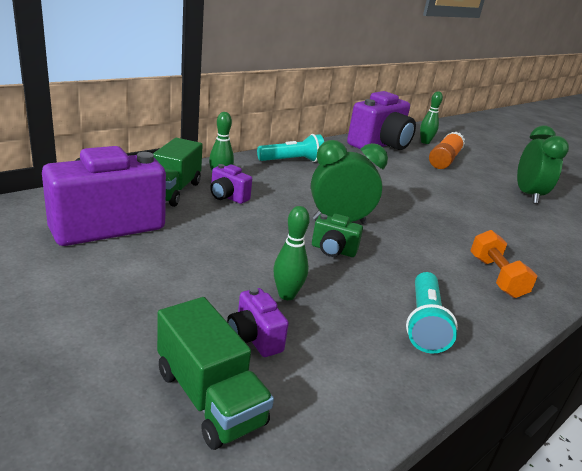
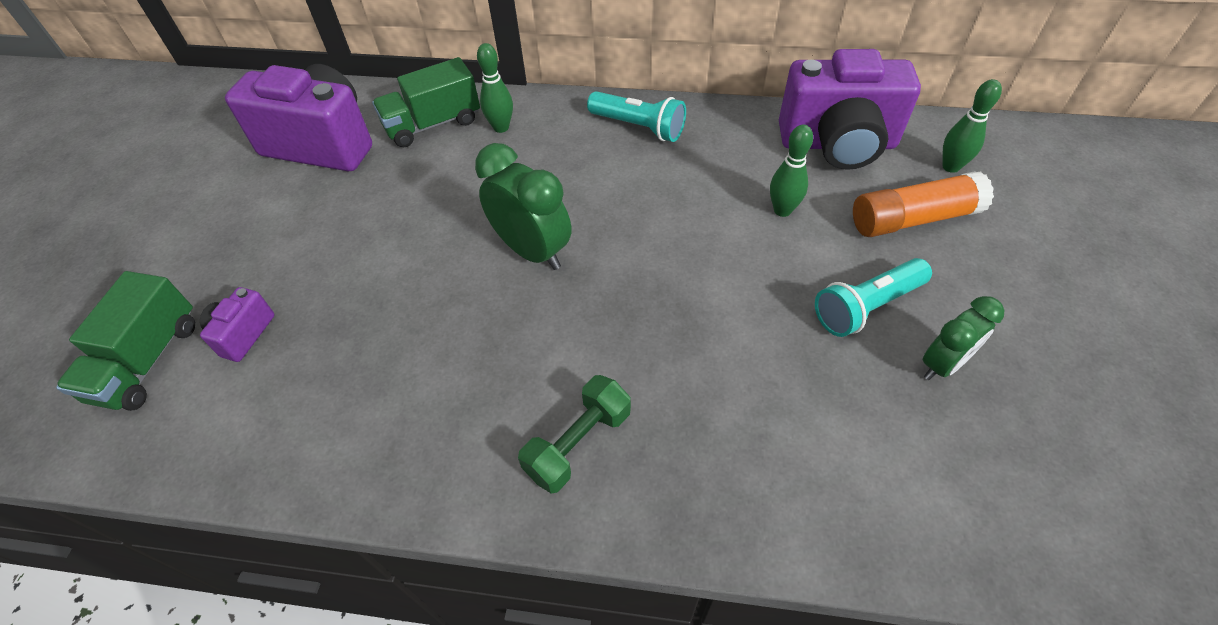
camera: 55 degrees right, 25 degrees up
purple camera [210,164,252,204] -> none
green bowling pin [273,206,310,300] -> green bowling pin moved to [770,125,813,217]
green camera [312,214,363,257] -> none
turquoise flashlight [406,272,458,353] -> turquoise flashlight moved to [815,258,932,337]
orange dumbbell [470,230,537,298] -> green dumbbell [518,375,631,493]
green clock [517,125,569,204] -> green clock [923,296,1004,380], size x0.64

